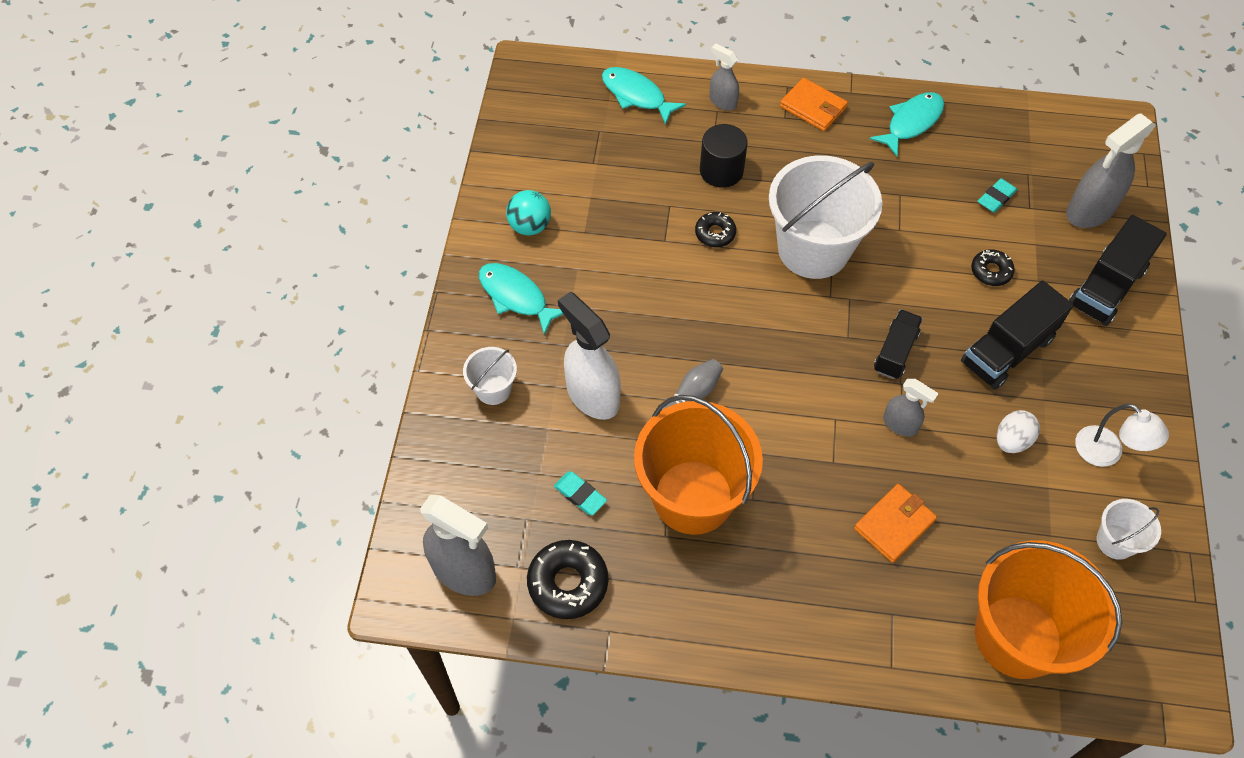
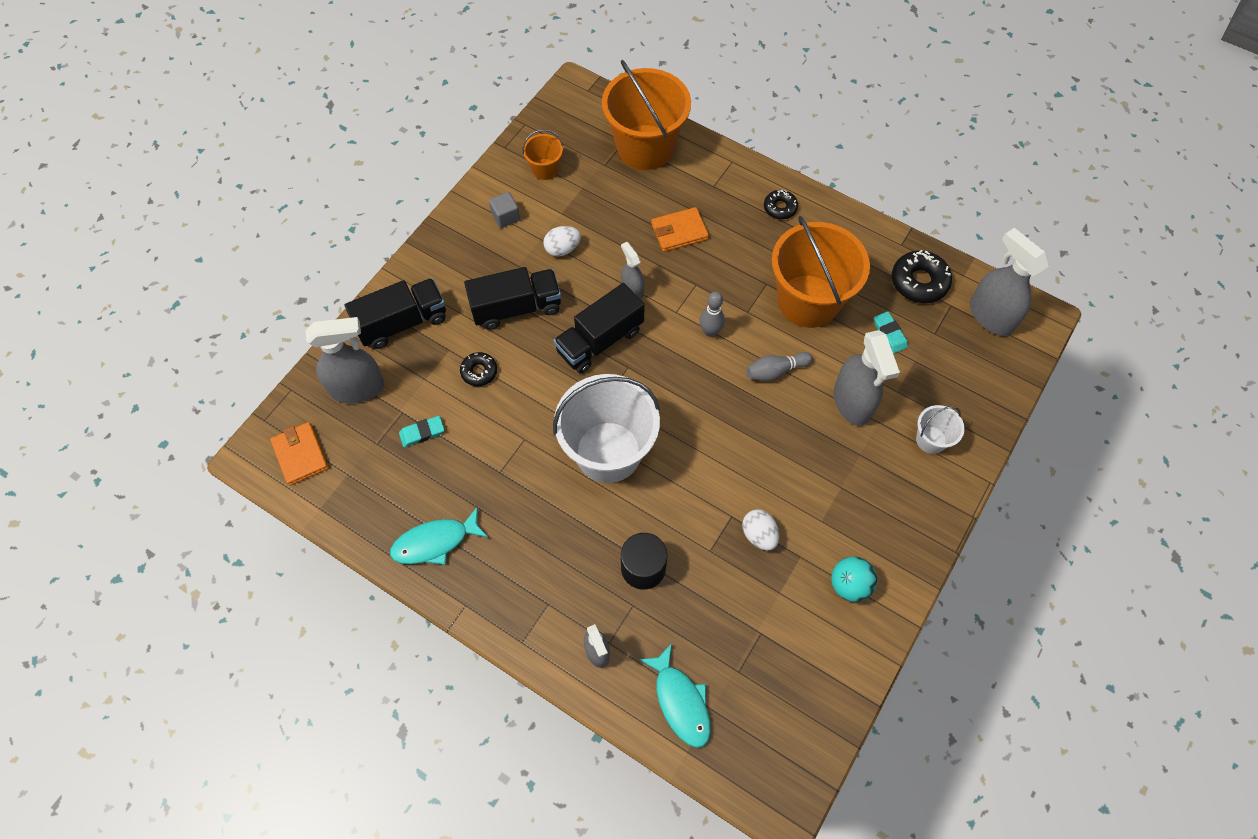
camera: 155 degrees left, 5 degrees up
turquoise fish [479,263,563,335] -> none
white spray bottle [558,292,621,420] -> grey spray bottle [834,330,900,426]
black donut [695,212,736,247] -> black donut moved to [764,190,798,219]
orange wallet [780,78,848,131] -> orange wallet moved to [270,422,329,486]
black truck [874,309,923,379] -> black truck [553,283,645,374], size x1.56
white lamp [1075,404,1169,467] -> grey cube [489,192,520,228]
white bucket [1097,499,1161,560] -> orange bucket [522,129,563,180]
none -> grey bowling pin [699,292,725,337]
none -> white egg [742,509,779,550]

